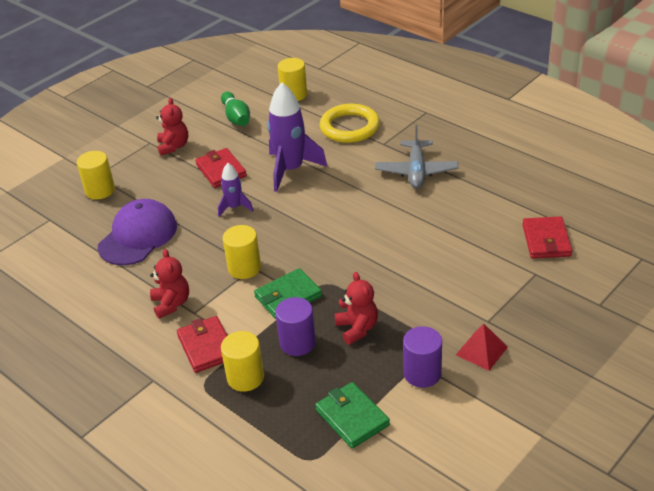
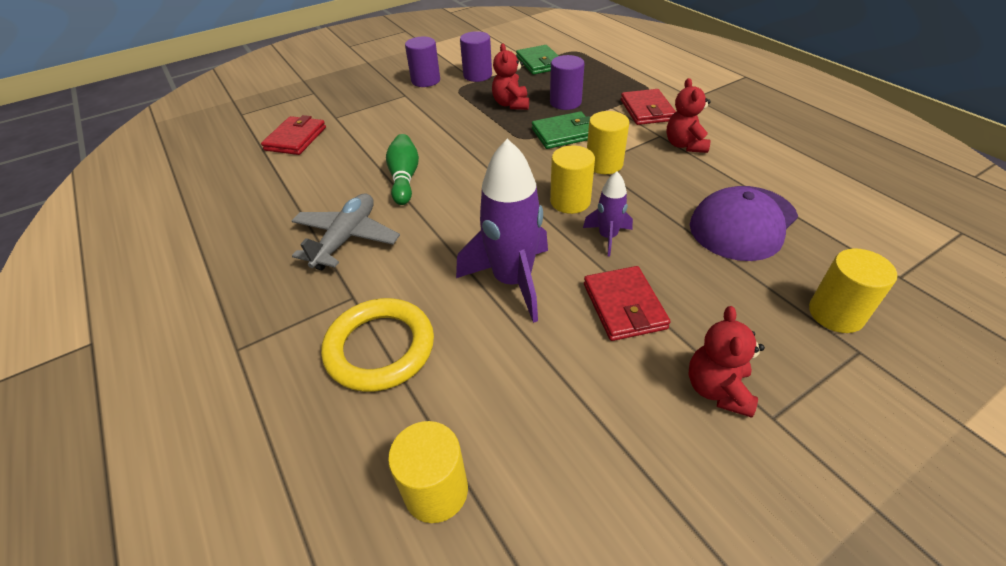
camera: 165 degrees left, 5 degrees up
green bowling pin [221,92,250,126] -> green bowling pin moved to [386,134,419,205]
yellow cylinder [221,331,264,392] -> yellow cylinder moved to [550,145,595,214]
red pyramid [456,323,508,371] -> purple cylinder [405,37,440,87]

